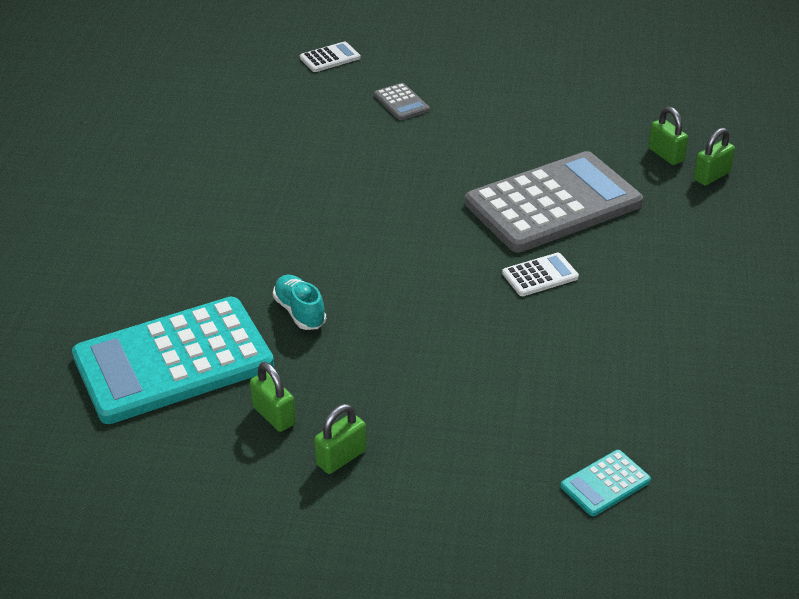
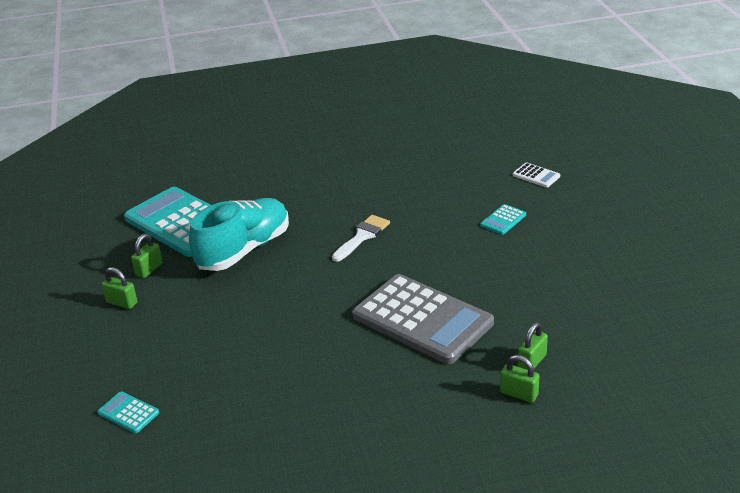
camera: 70 degrees right, 5 degrees down
turquoise shoe [273,275,326,330] -> turquoise shoe [189,198,289,271], size x2.23
grey calculator [374,83,430,120] -> turquoise calculator [480,204,526,235]
white calculator [502,253,579,296] -> none
none -> white brush [332,215,390,262]

